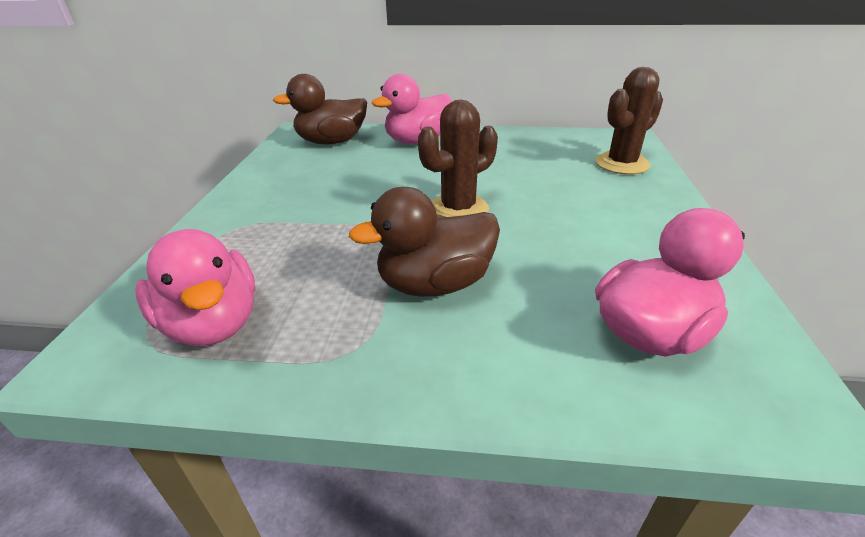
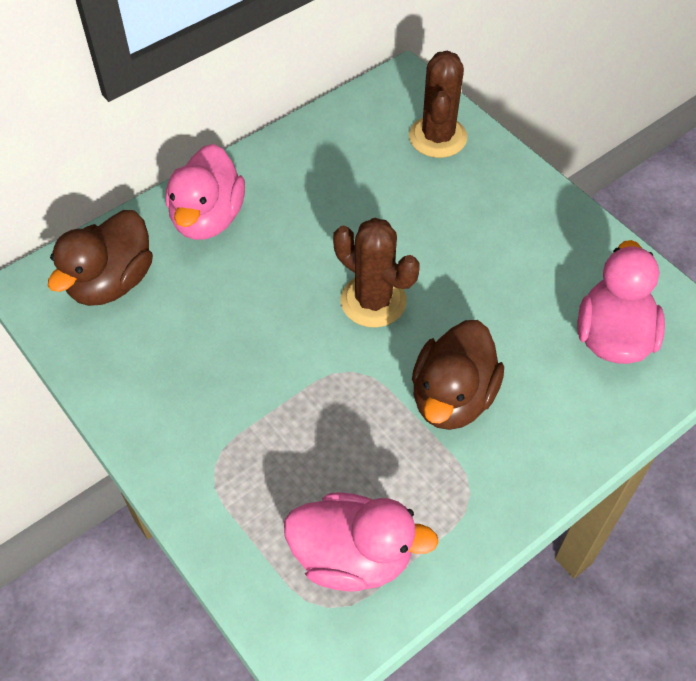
camera: 45 degrees left, 20 degrees up
brown cactus [418,100,498,217] -> brown cactus turned 60 degrees counterclockwise [333,218,420,327]

